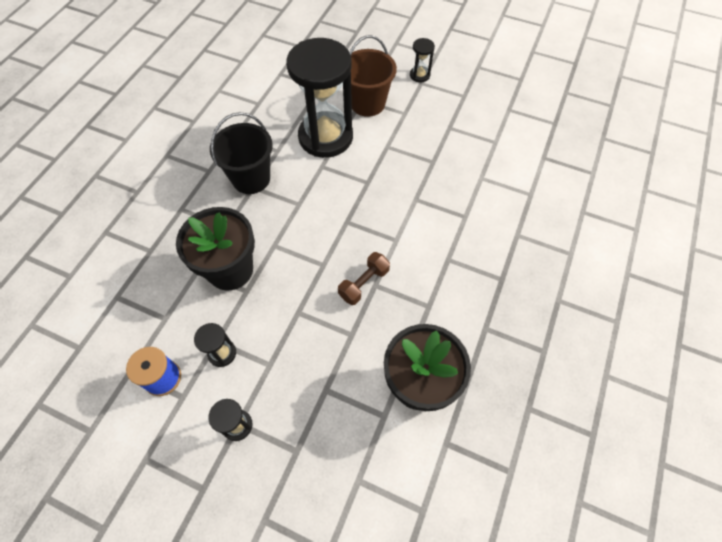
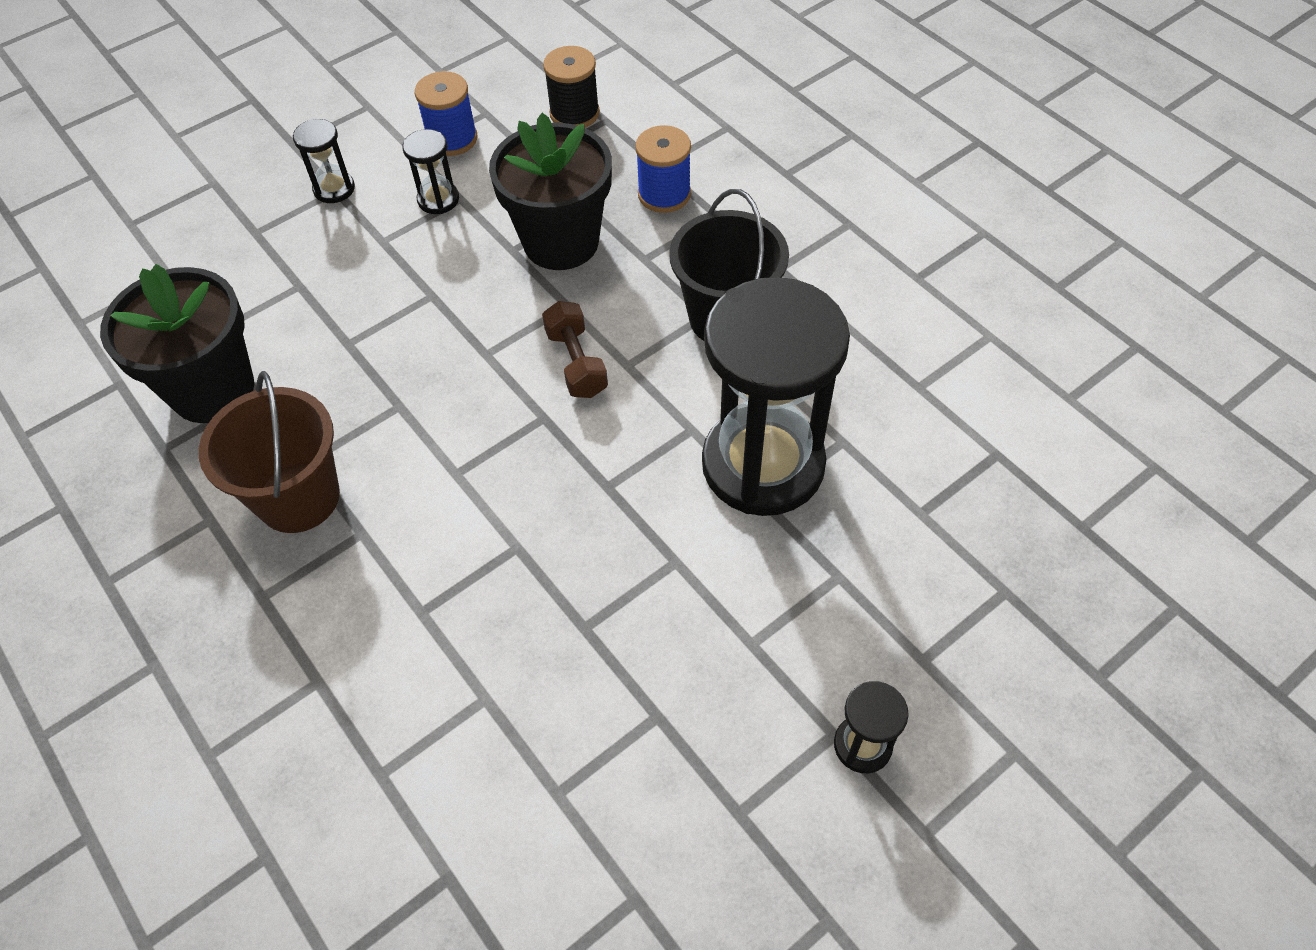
camera: 120 degrees right, 5 degrees down
brown dumbbell [338,252,390,305] -> brown dumbbell moved to [542,301,608,398]
brown bucket [350,35,397,117] -> brown bucket moved to [199,371,340,533]
none -> black spool [543,46,600,127]
none -> blue spool [635,125,691,213]

